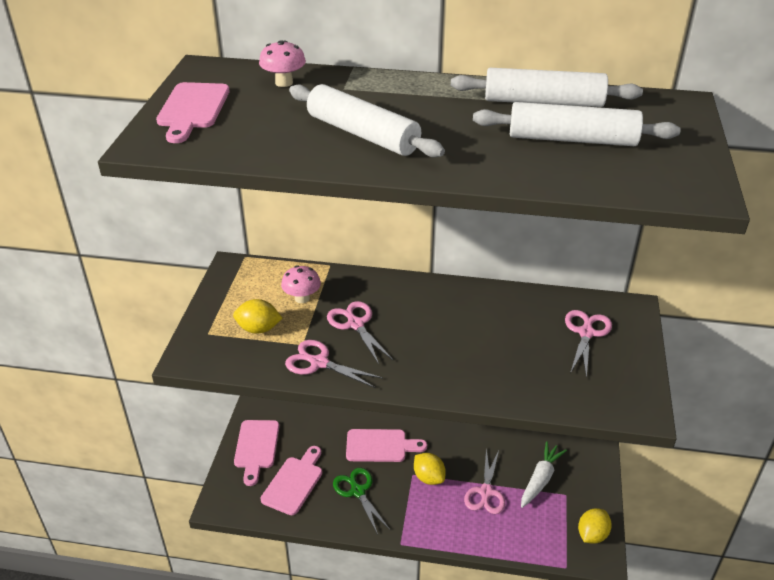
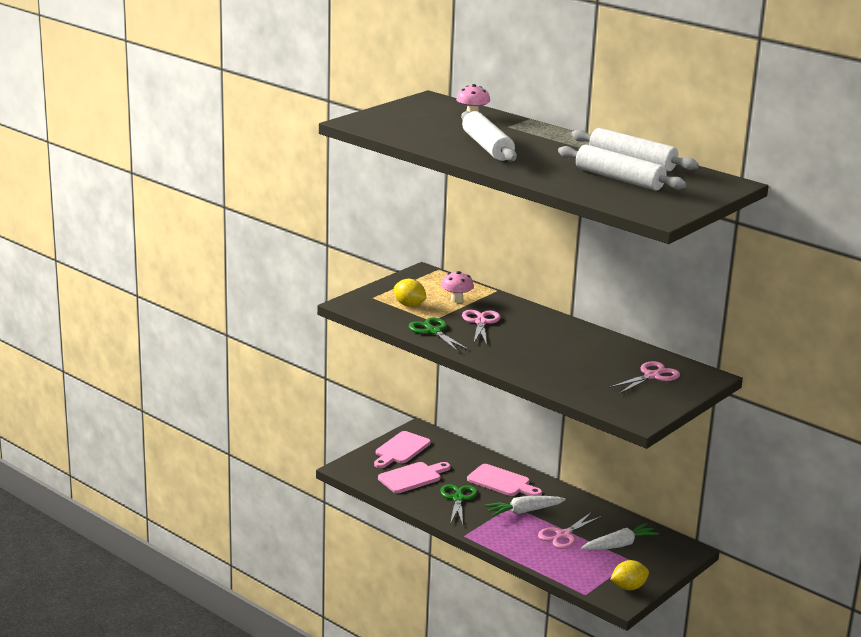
camera: 30 degrees right, 15 degrees down
pink cutting board [156,82,230,143] -> none
pink scissors [285,340,383,388] -> green scissors [409,318,469,352]
yellow lemon [414,453,446,485] -> white carrot [485,496,566,517]

